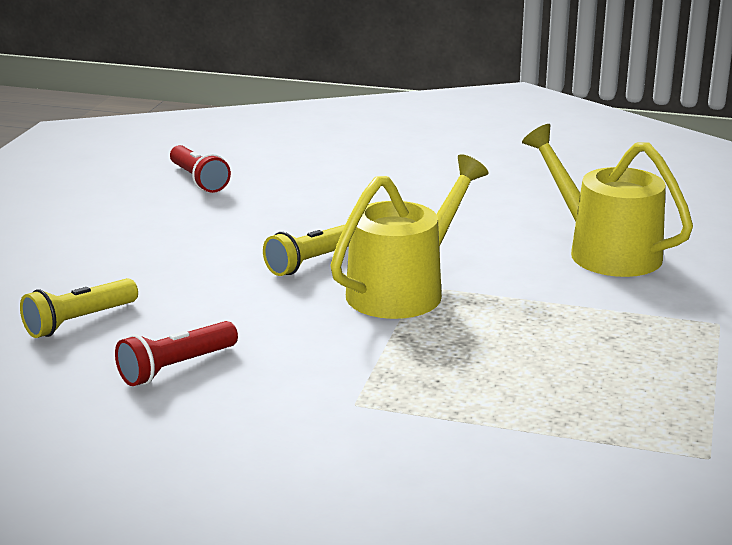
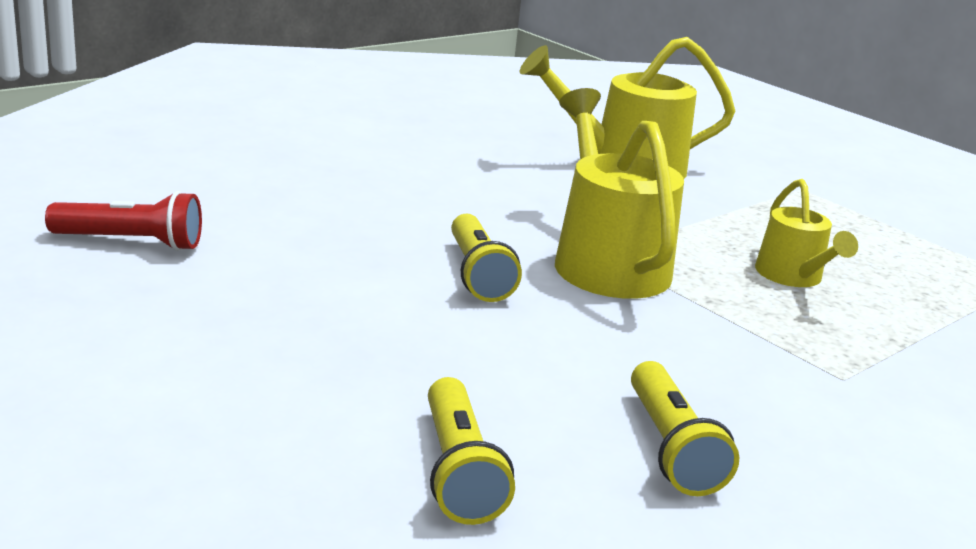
camera: 60 degrees left, 0 degrees up
red flashlight [115,321,238,386] -> yellow flashlight [631,361,739,496]
none -> yellow watering can [755,179,858,287]

